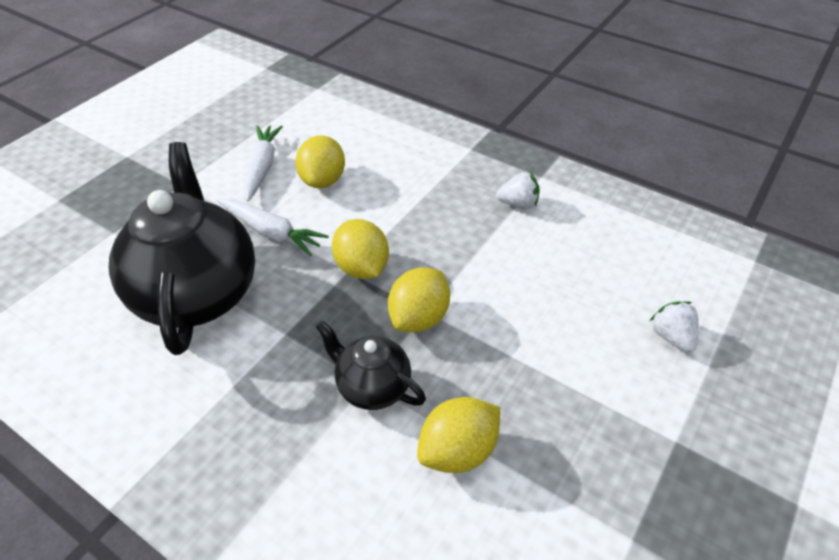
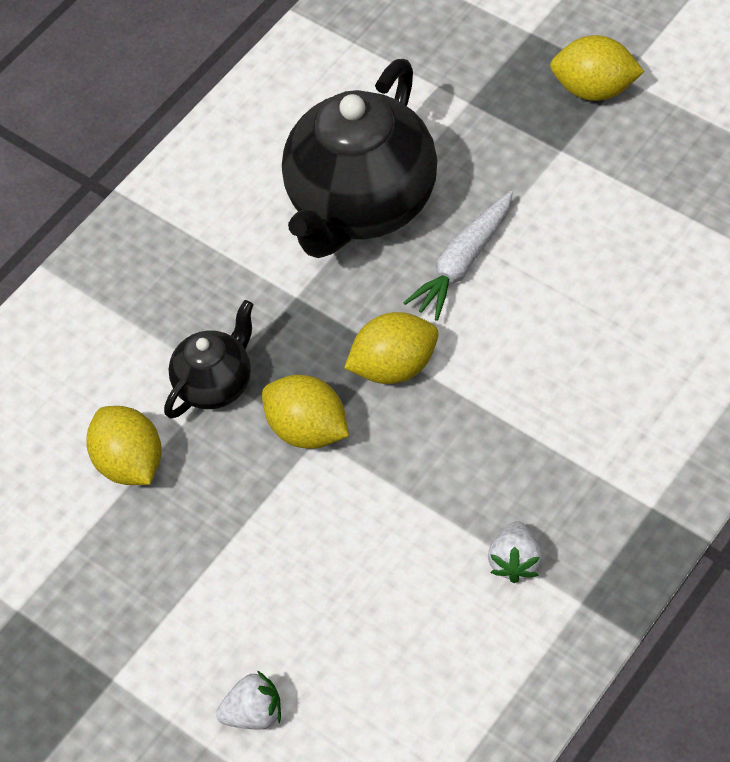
camera: 100 degrees right, 10 degrees up
black teapot [109,142,255,355] -> black teapot turned 120 degrees clockwise [282,59,437,258]
white carrot [244,125,283,202] -> none
yellow lemon [295,135,345,188] -> yellow lemon moved to [550,35,644,101]

